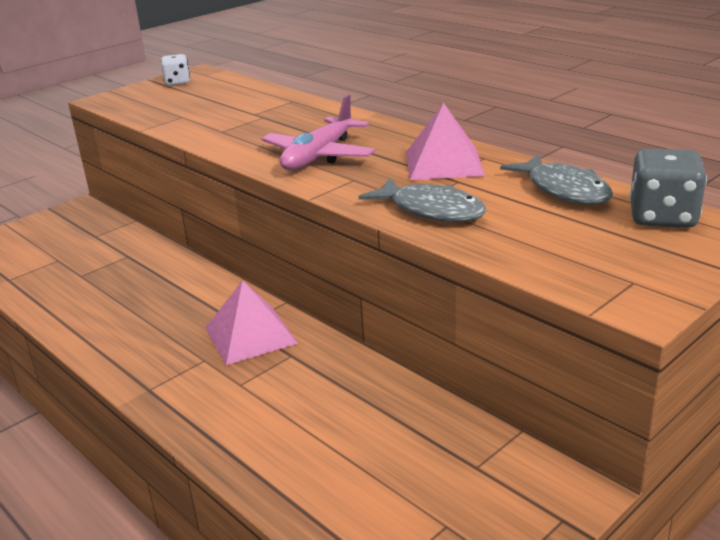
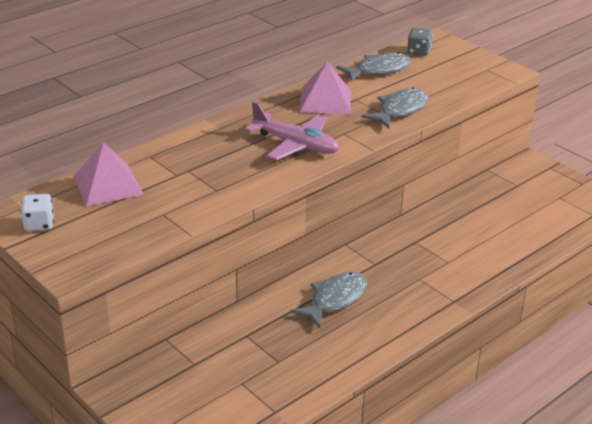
camera: 90 degrees left, 5 degrees up
pink pyramid [205,280,298,365] -> pink pyramid moved to [73,142,144,206]
grey dice [629,149,707,228] -> grey dice [407,27,433,56], size x0.64
none -> grey fish [291,272,367,328]

